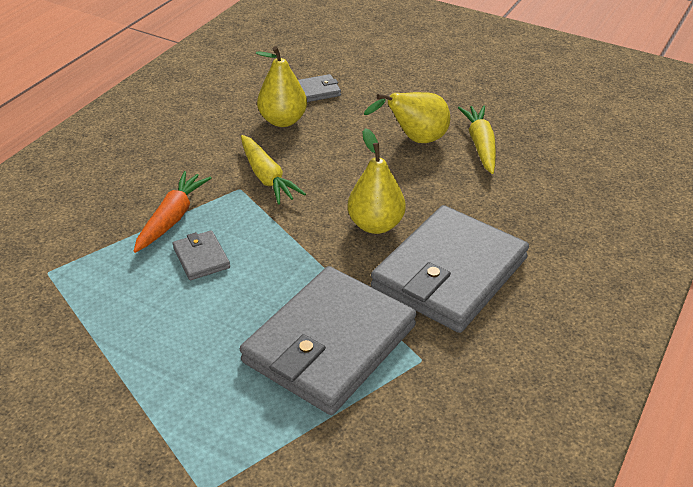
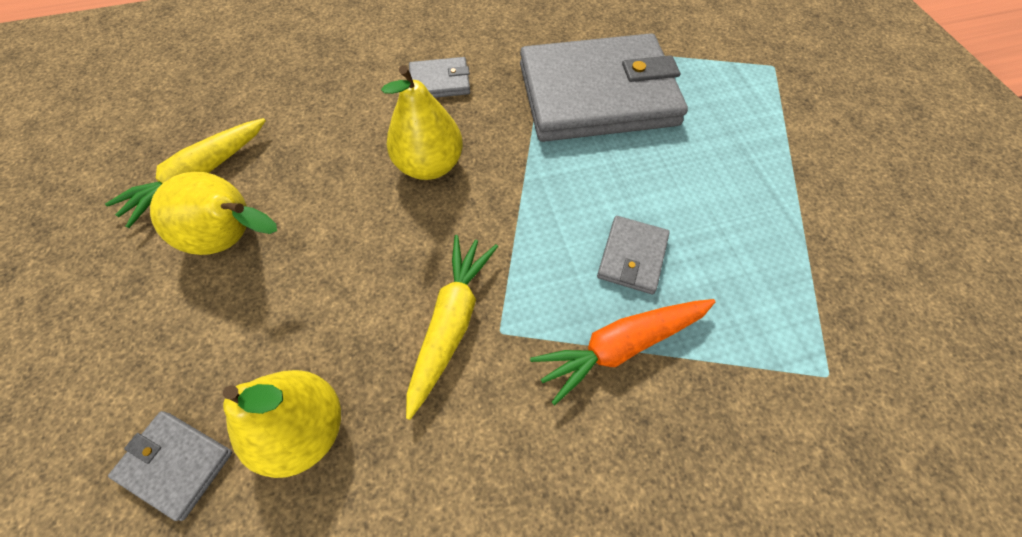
camera: 135 degrees left, 20 degrees up
grey wallet [371,205,529,333] -> grey wallet [409,57,470,98], size x0.42

